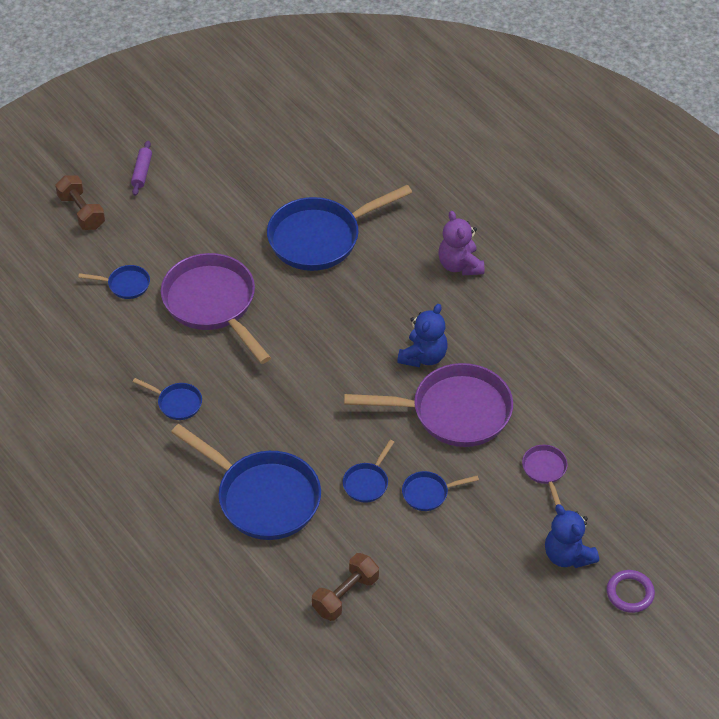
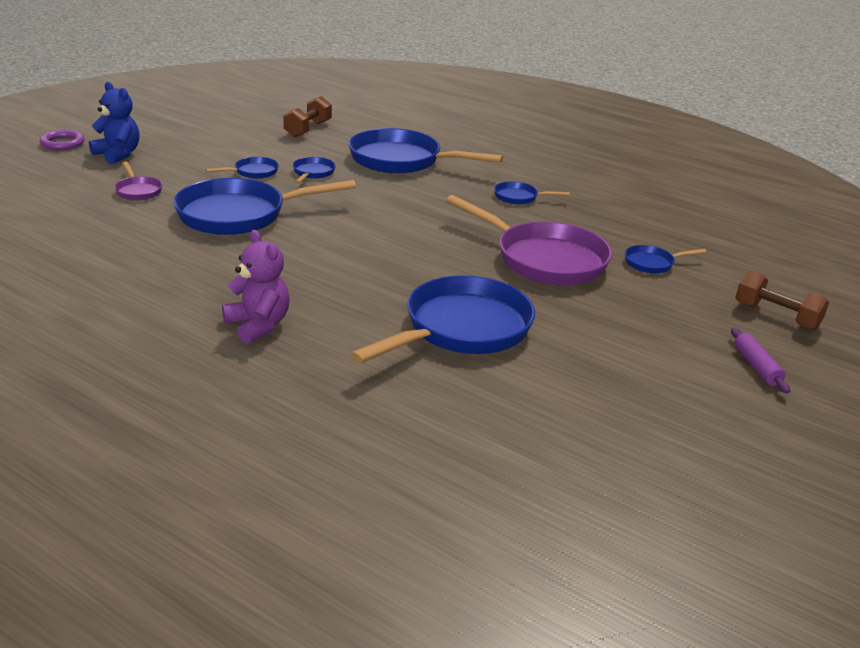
camera: 160 degrees right, 20 degrees down
purple pan [344,363,513,447] -> blue pan [173,178,356,235]
blue teddy bear [397,304,447,367] -> none

